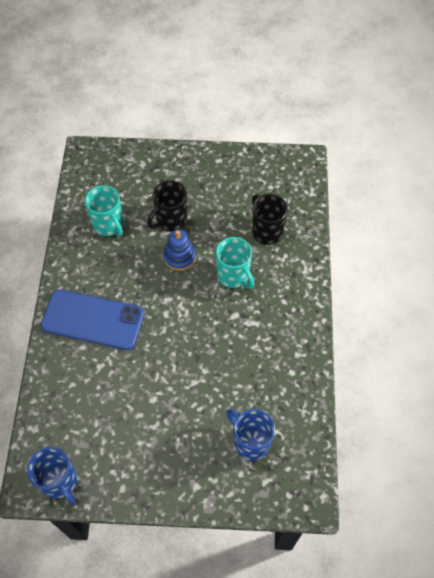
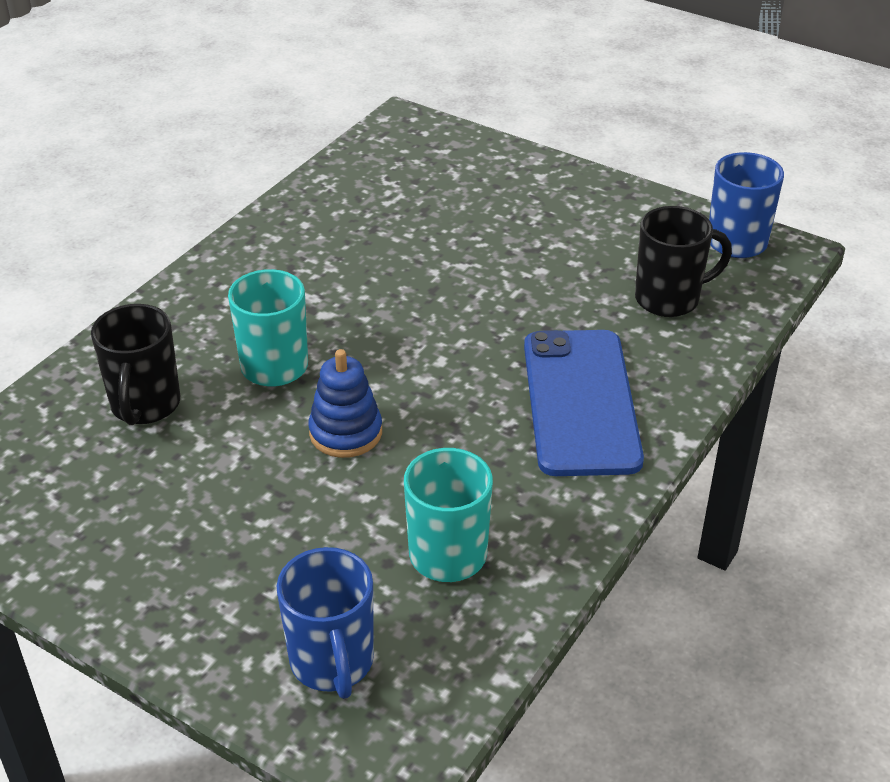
camera: 150 degrees left, 20 degrees down
blue phone [40,290,144,350] -> blue phone turned 45 degrees clockwise [524,330,644,476]
black mug [147,180,187,231] -> black mug moved to [635,206,732,317]
blue mug [226,409,275,461] -> blue mug moved to [277,547,374,699]

